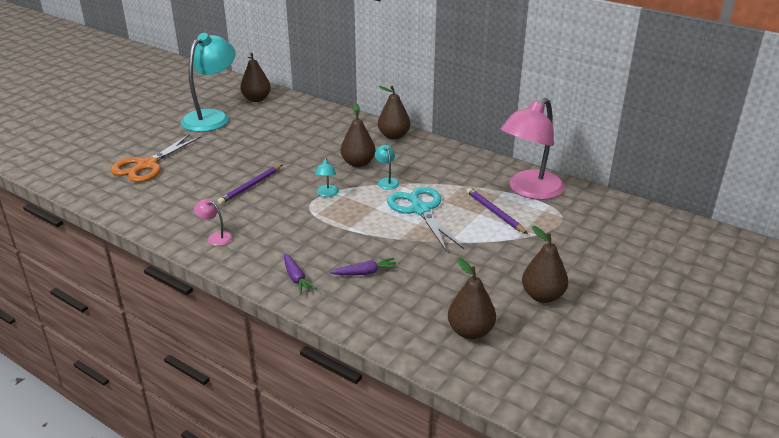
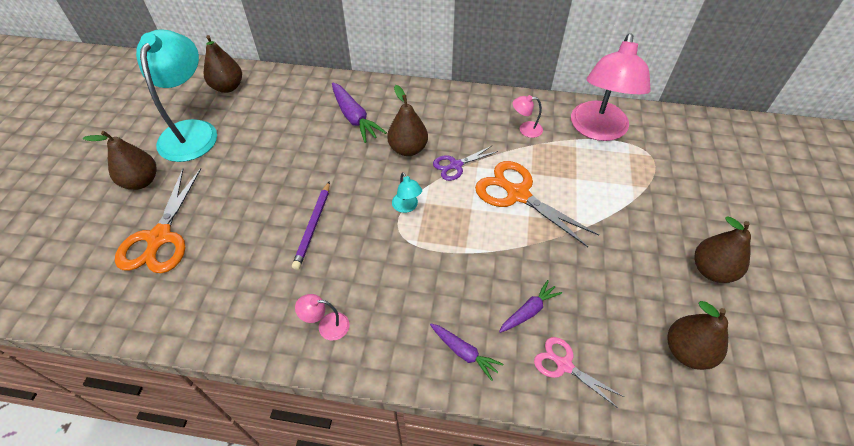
camera: 25 degrees left, 20 degrees up
turquoise lamp [375,145,400,189] -> purple scissors [433,146,498,181]
brown pear [378,86,410,140] -> brown pear moved to [83,131,157,190]
turquoise scissors [387,187,464,252] -> orange scissors [475,161,599,247]
purple pencil [466,188,528,234] -> none
none -> purple carrot [332,82,387,143]
none -> pink lamp [513,95,543,138]
none -> pink scissors [534,337,624,408]

